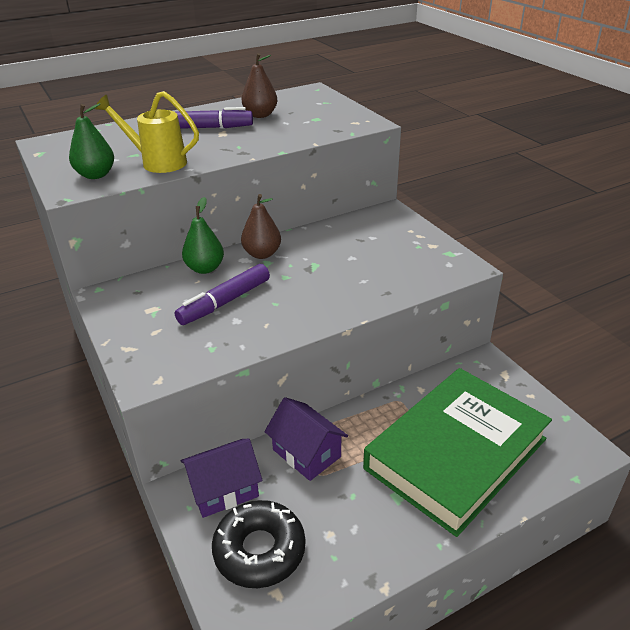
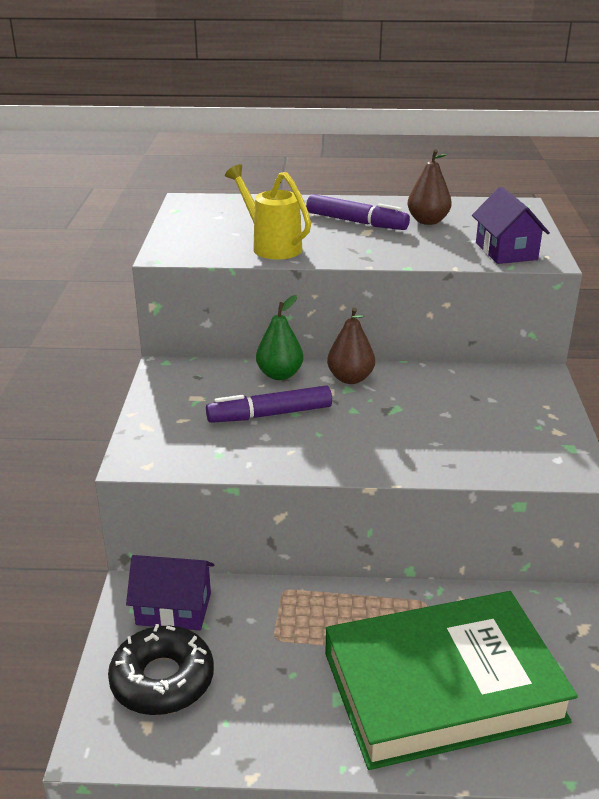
camera: 30 degrees right, 5 degrees down
green pear [69,103,114,179] -> none
purple house [264,397,348,481] -> purple house moved to [472,187,550,264]

